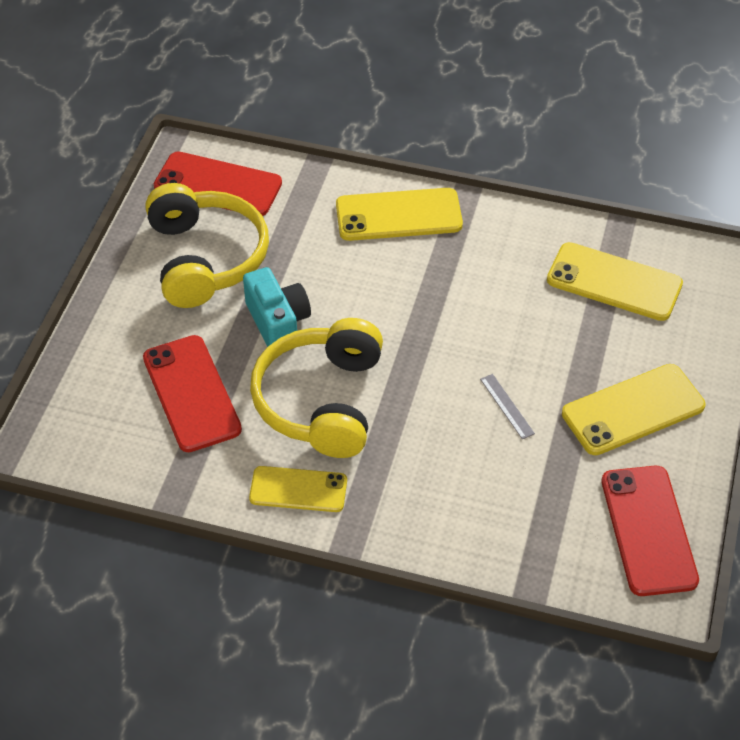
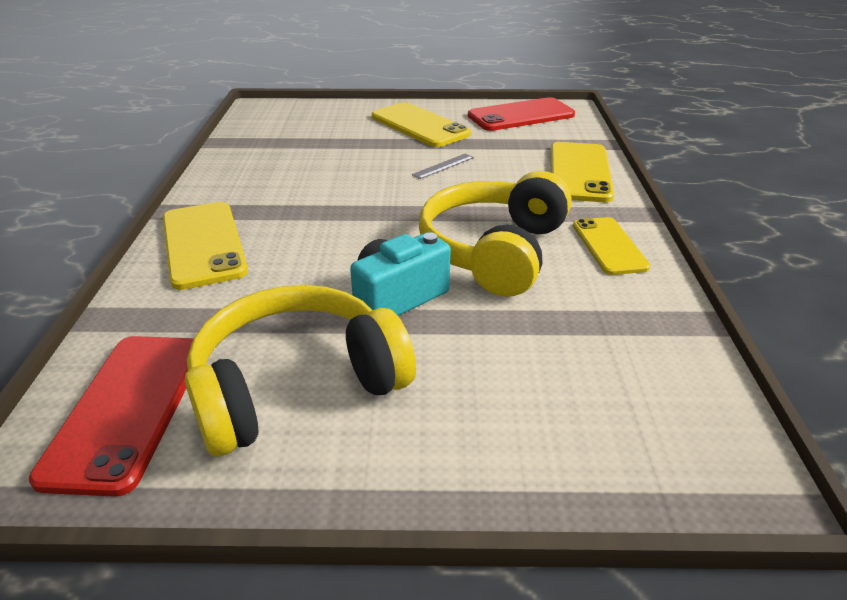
camera: 105 degrees left, 15 degrees down
red phone [143,335,242,452] -> none
yellow headphones [250,318,383,458] -> yellow headphones turned 120 degrees clockwise [419,171,572,297]
yellow phone [547,242,683,321] -> yellow phone moved to [550,142,614,202]

